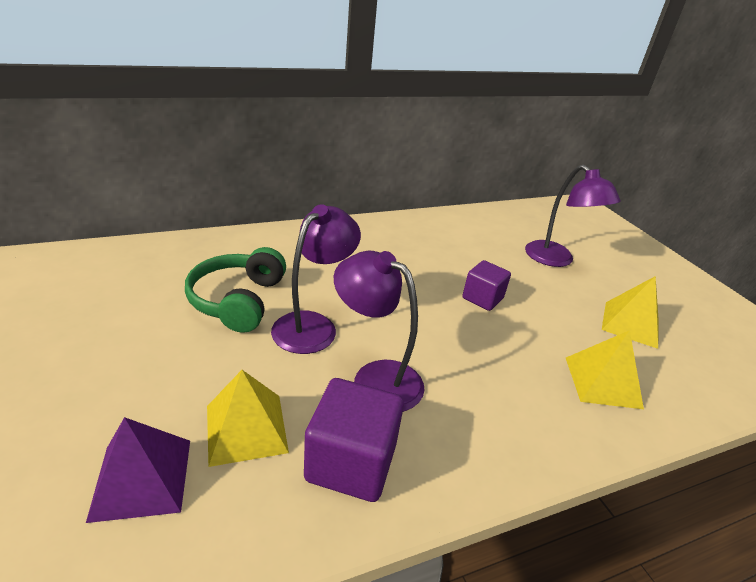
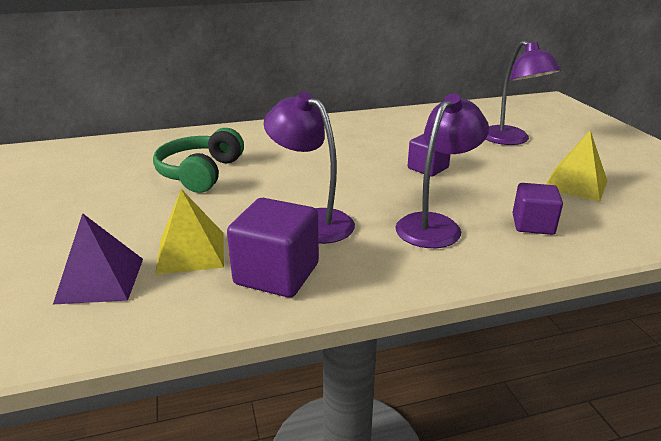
camera: 10 degrees right, 5 degrees down
purple lamp [271,204,361,354] -> purple lamp moved to [395,94,489,248]
yellow pyramid [566,330,644,409] -> purple cube [513,183,563,235]

